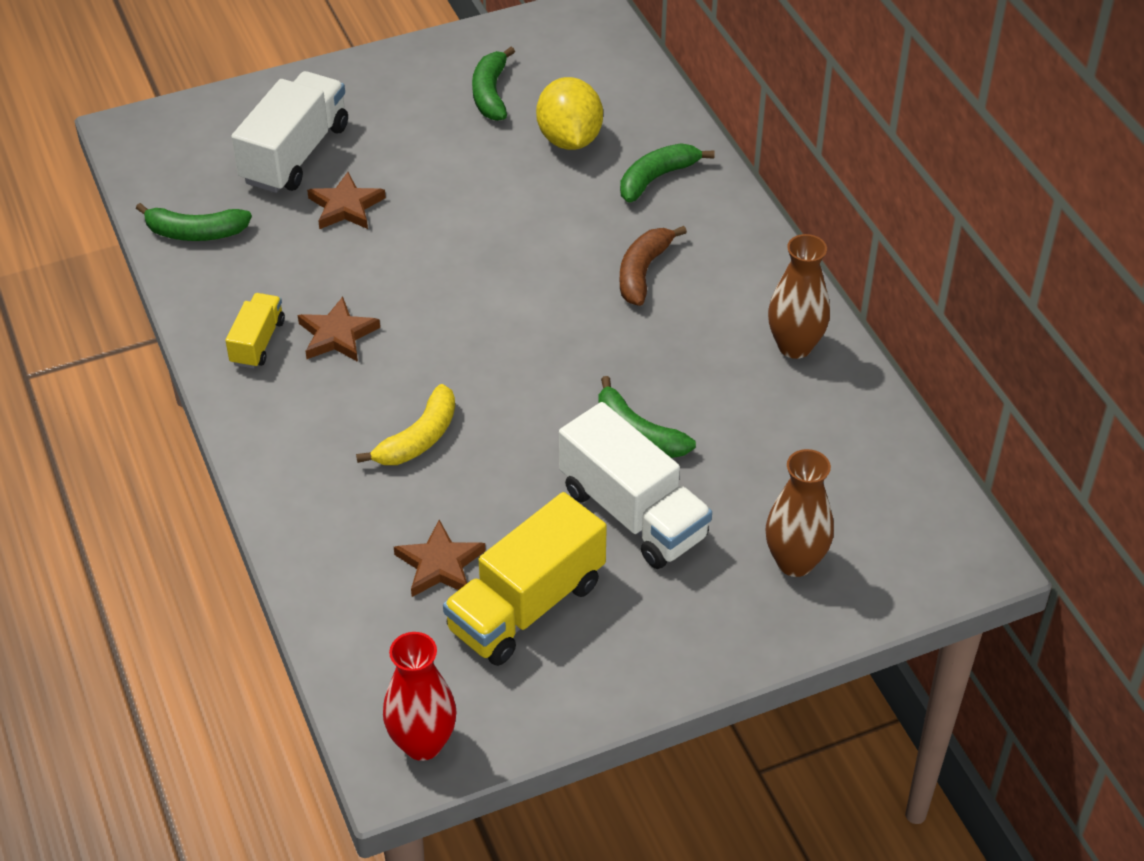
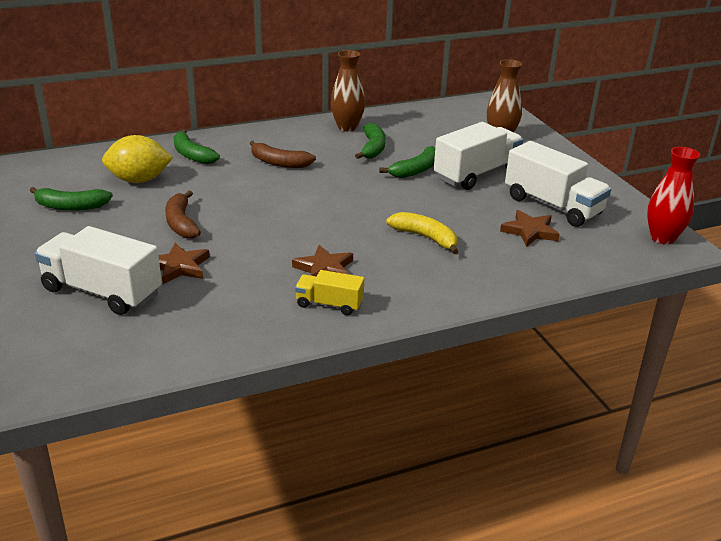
camera: 90 degrees left, 15 degrees down
green banana [136,203,252,241] -> green banana moved to [355,123,385,159]
yellow truck [443,492,607,666] -> white truck [505,141,611,227]
none -> brown banana [165,190,201,239]

